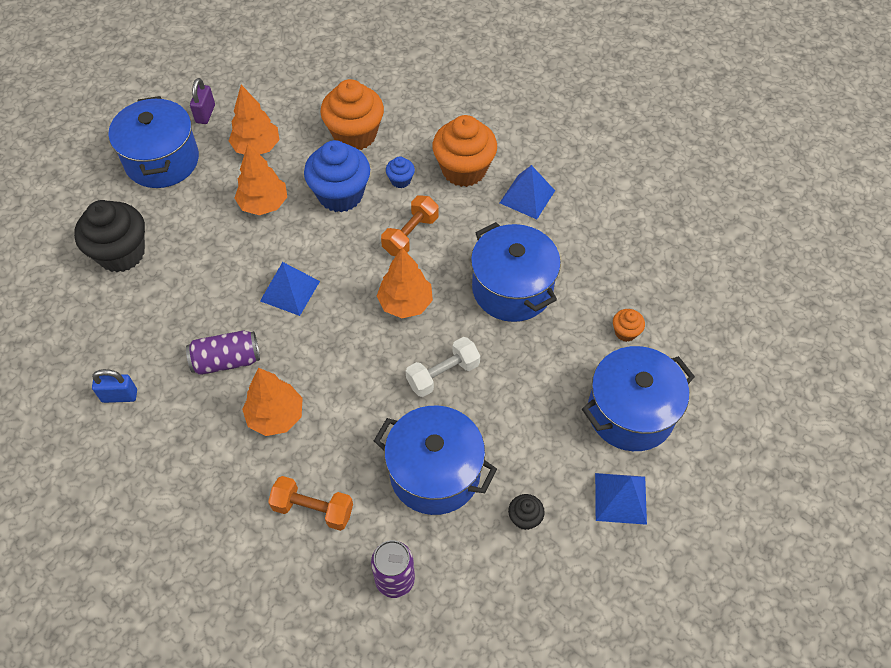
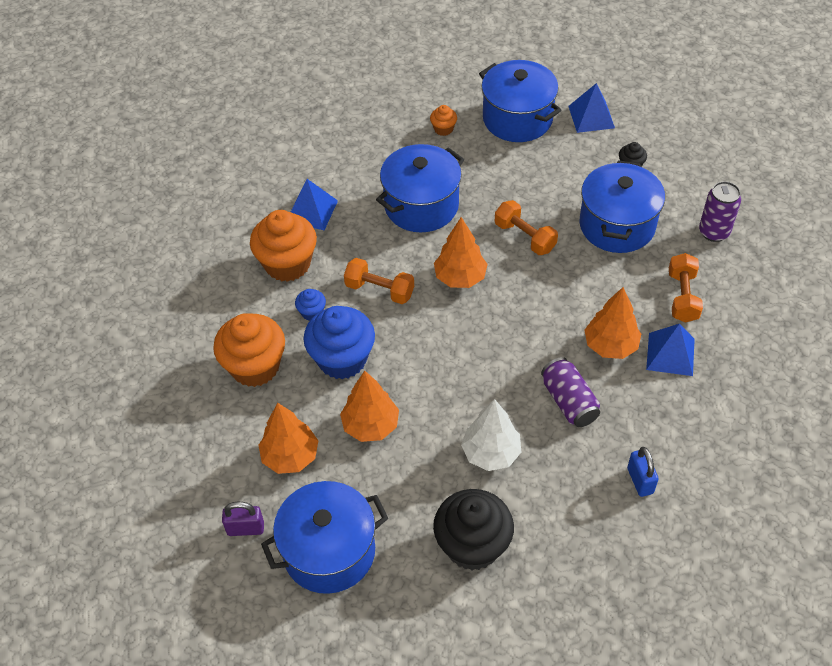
camera: 100 degrees left, 5 degrees down
blue pyramid [260,262,320,316] -> blue pyramid moved to [646,324,695,376]
white dumbbell [406,337,480,397] -> orange dumbbell [495,200,558,255]
none -> white tree [461,399,521,471]

